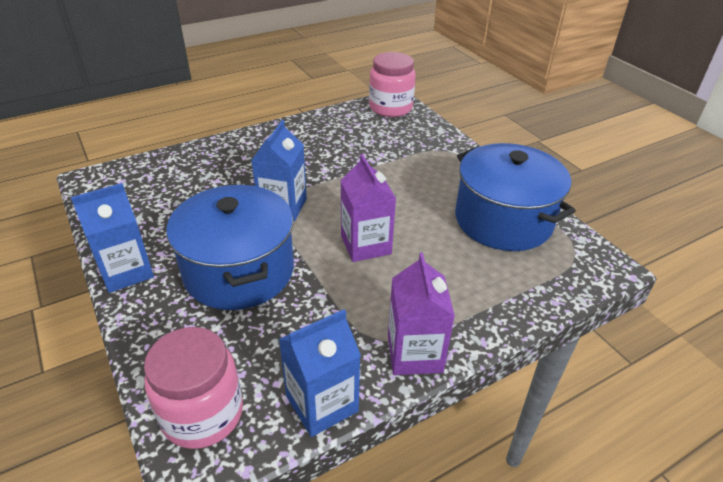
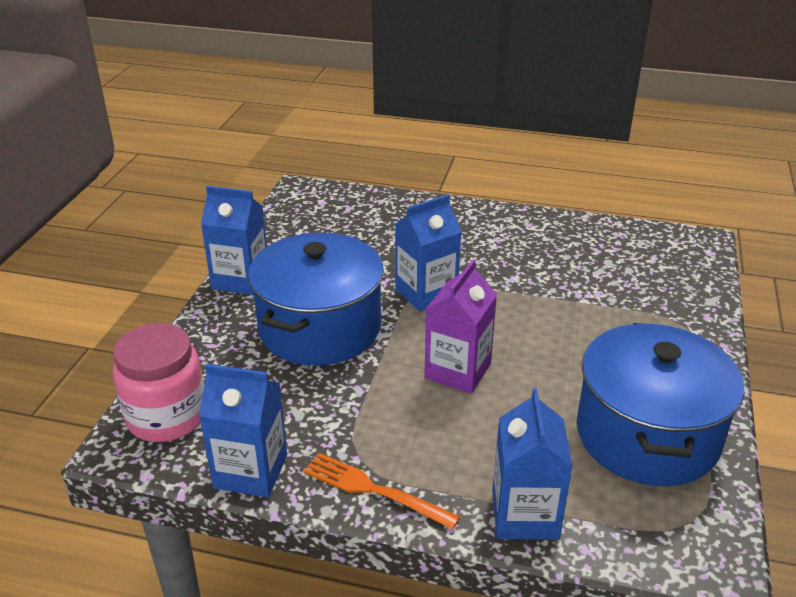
camera: 45 degrees right, 5 degrees down
pink jar [369,52,416,117] -> none
purple carton [388,253,455,375] -> orange fork [304,453,460,530]
none -> blue carton [492,388,573,540]

